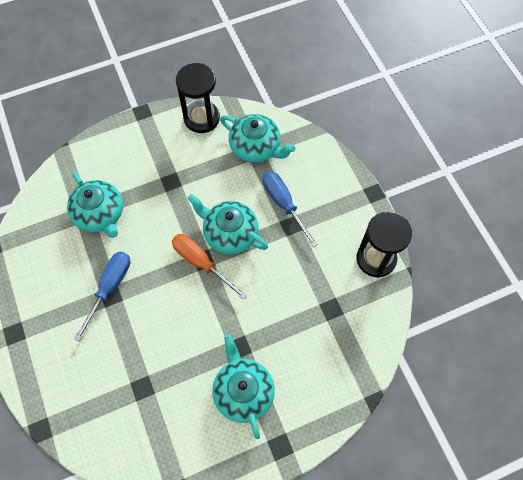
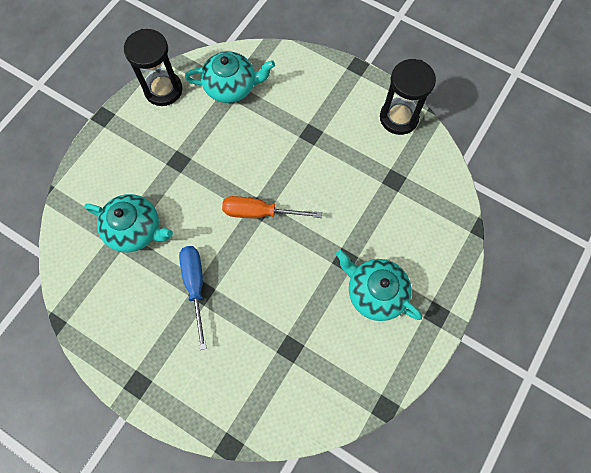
camera: 35 degrees left, 5 degrees up
turquoise teapot [187,194,268,254] -> none
blue screwdriver [263,171,318,247] -> none

